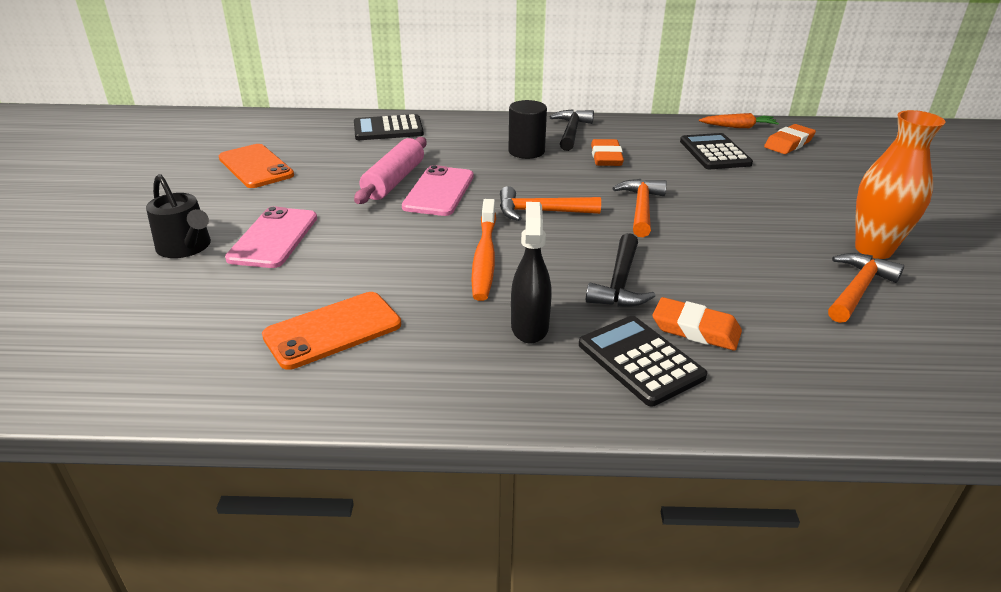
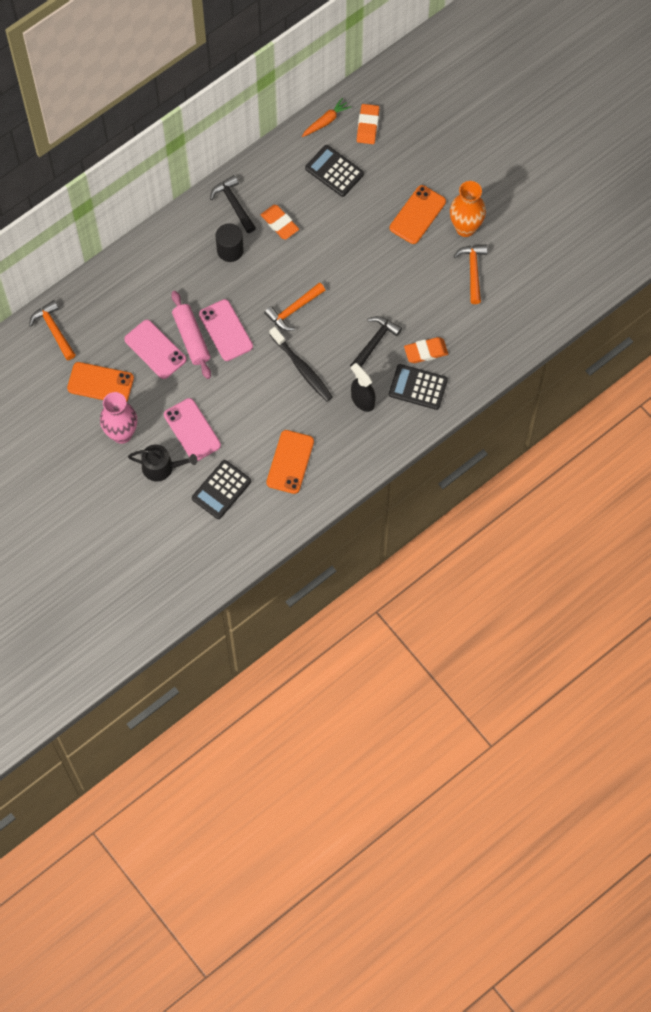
camera: 40 degrees left, 35 degrees up
black calculator [354,114,424,140] -> black calculator moved to [192,460,251,519]
orange toothbrush [471,199,496,301] -> black toothbrush [269,327,333,401]
black hammer [586,233,655,307] -> black hammer turned 120 degrees counterclockwise [350,316,402,367]
orange hammer [612,179,667,237] -> orange hammer moved to [29,300,76,360]
none -> pink vase [100,392,137,444]
none -> pink phone [124,320,186,379]
none -> orange phone [390,185,446,244]

